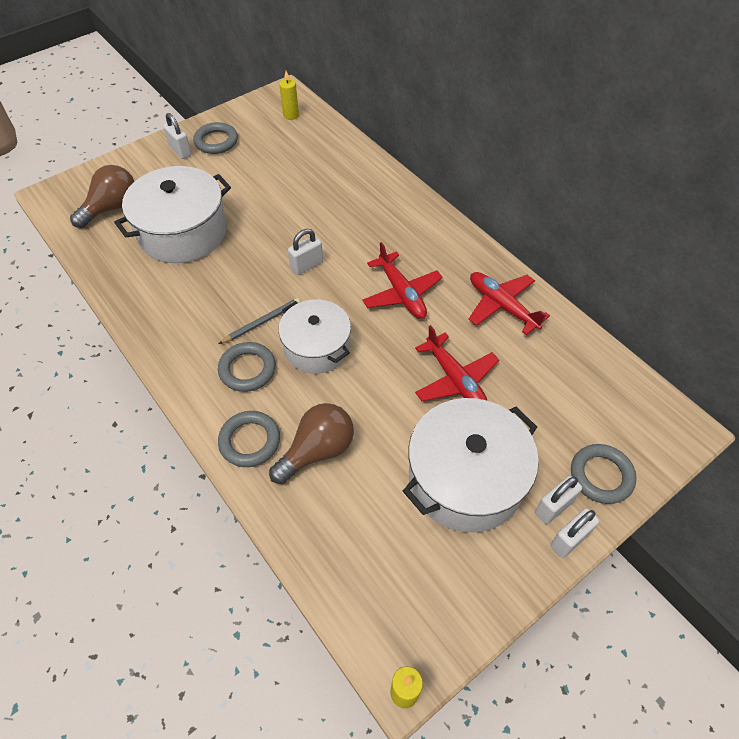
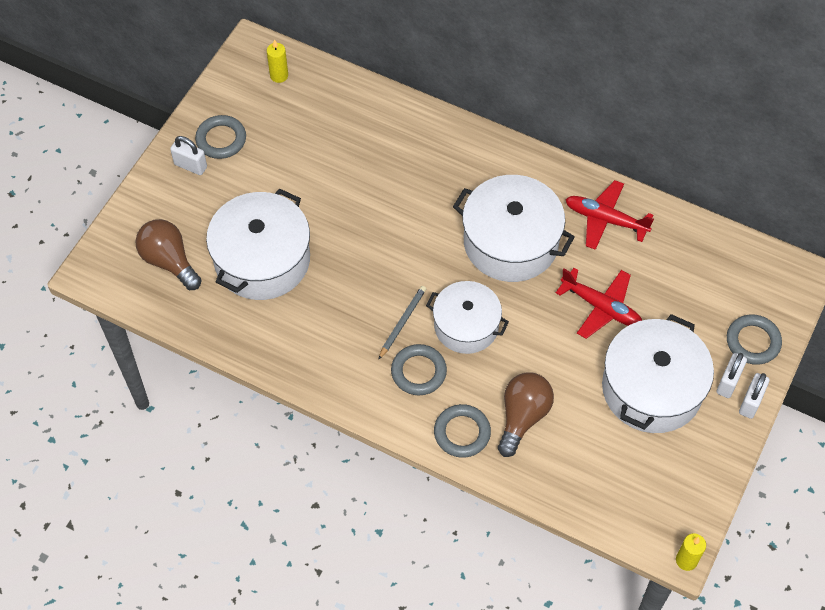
camera: 25 degrees left, 5 degrees up
brown light bulb [70,165,135,228] -> brown light bulb turned 60 degrees counterclockwise [135,219,202,290]
white padlock [288,229,323,275] -> none
red plane [362,242,443,319] -> white pot [453,175,575,282]

